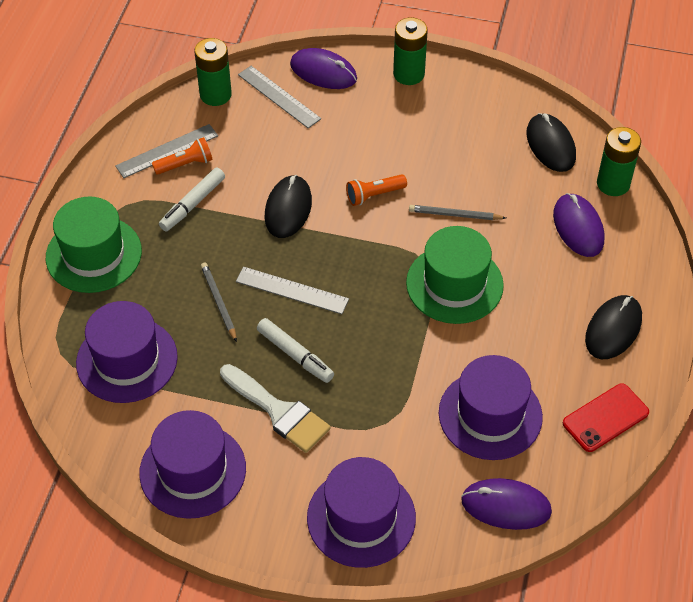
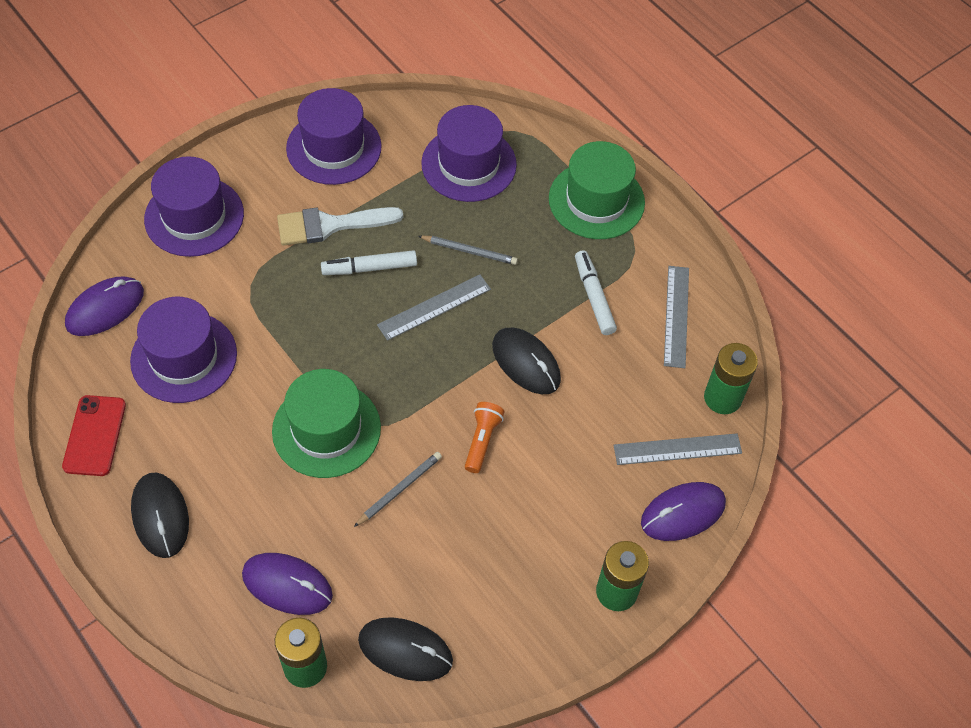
camera: 125 degrees right, 5 degrees up
orange flashlight [152,137,213,175] -> none

